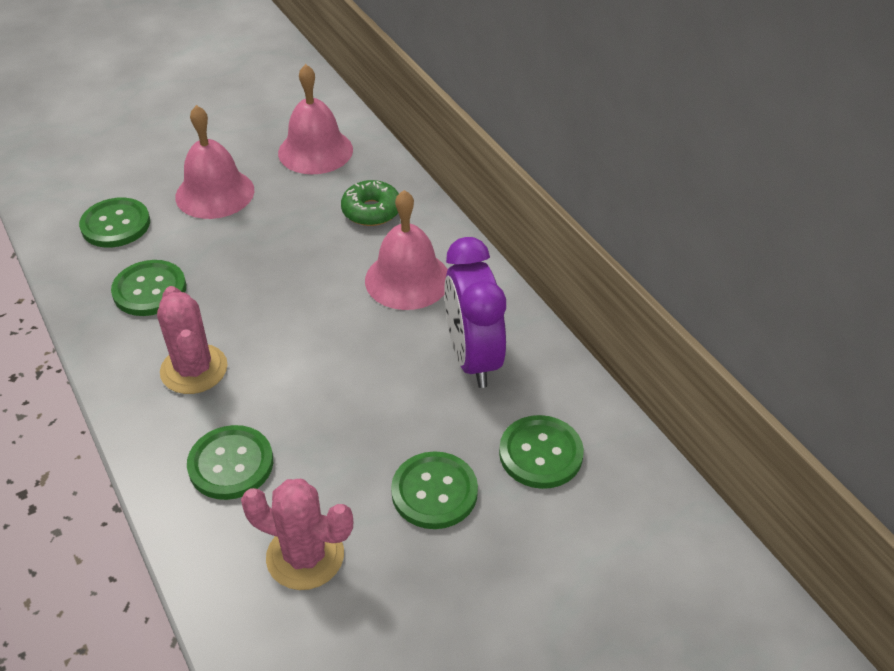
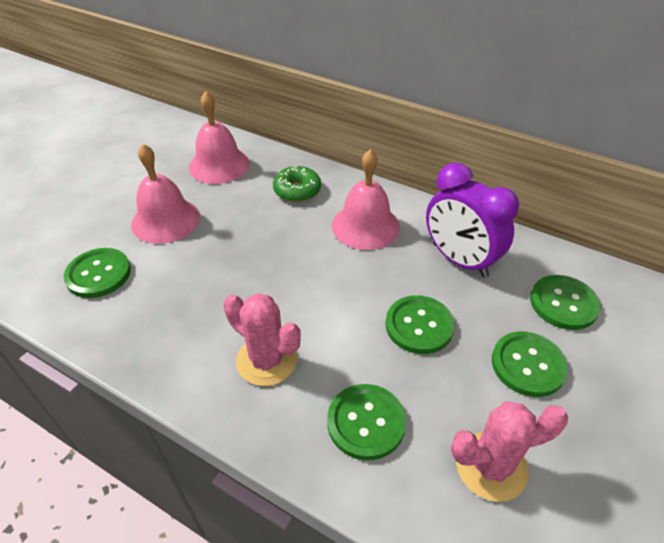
camera: 30 degrees left, 0 degrees up
green button [111,260,186,316] -> green button moved to [386,295,455,354]

